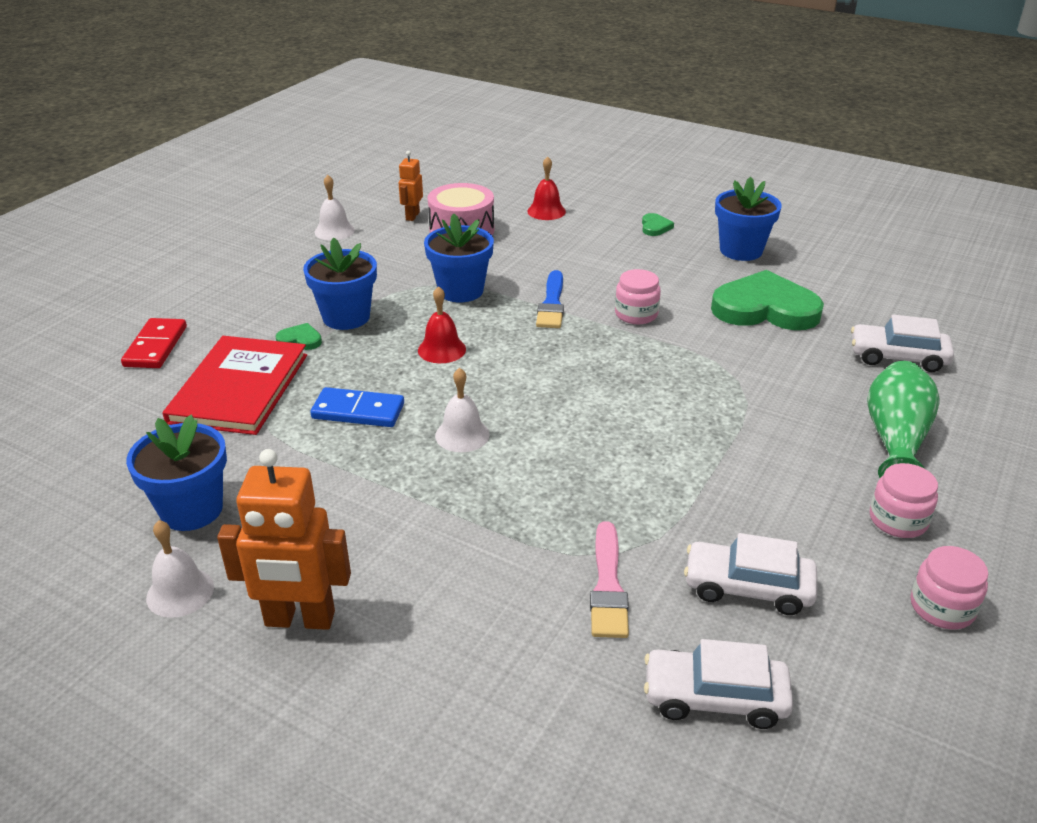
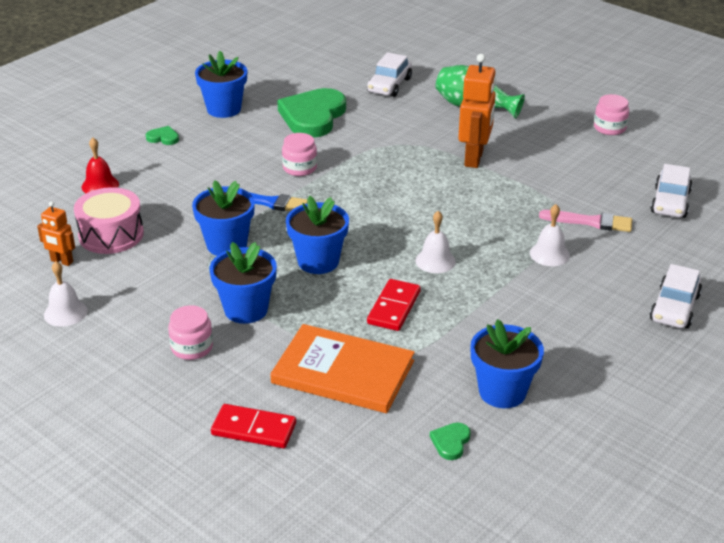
camera: 80 degrees left, 0 degrees up
white bell [146,520,214,618] -> white bell moved to [530,204,570,266]
red book [162,336,307,435] -> orange book [270,324,415,413]
orange robot [217,449,351,630] -> orange robot moved to [458,54,496,168]
green heart [276,323,322,350] -> green heart moved to [430,423,471,460]
blue domino [310,387,404,427] -> red domino [367,279,421,331]
red bell [418,286,466,363] -> blue flower pot [286,196,349,274]
white car [684,533,818,615] -> white car moved to [650,264,702,329]
pink jar [870,463,938,538] -> pink jar moved to [168,305,213,360]

